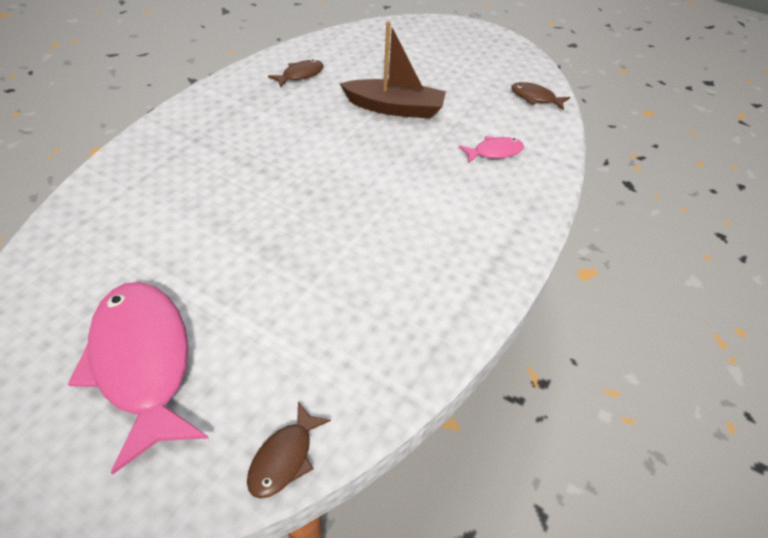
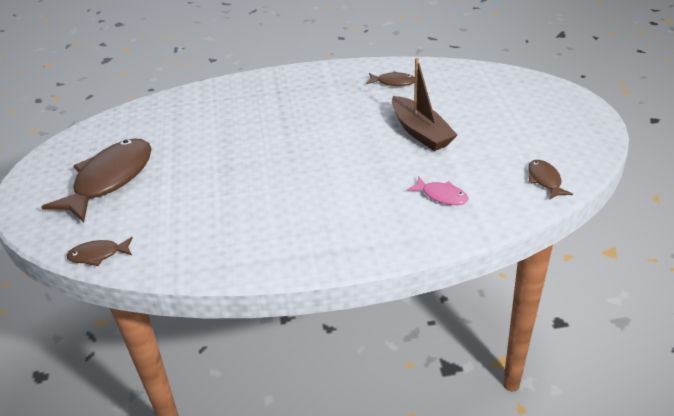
camera: 55 degrees right, 10 degrees down
pink fish [68,282,209,474] -> brown fish [41,138,151,222]

